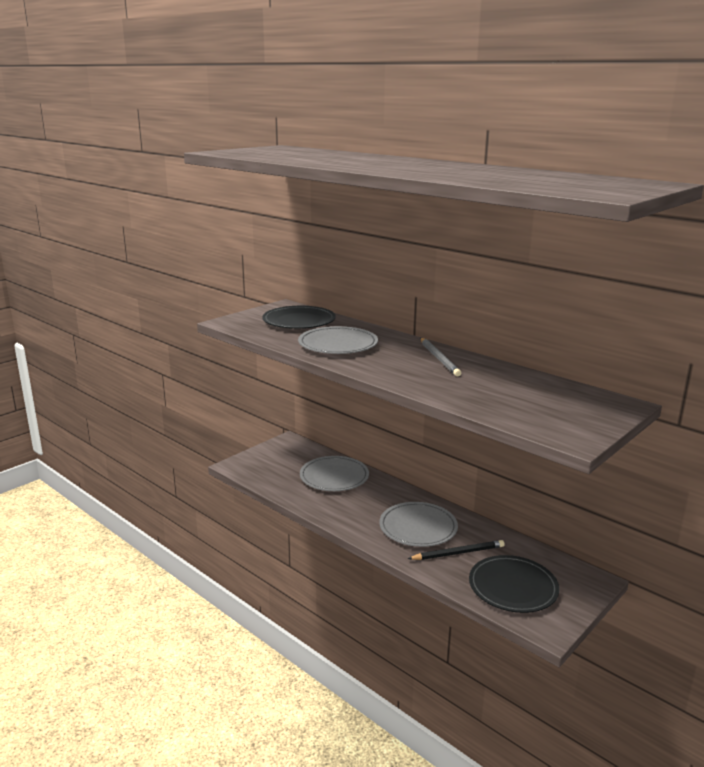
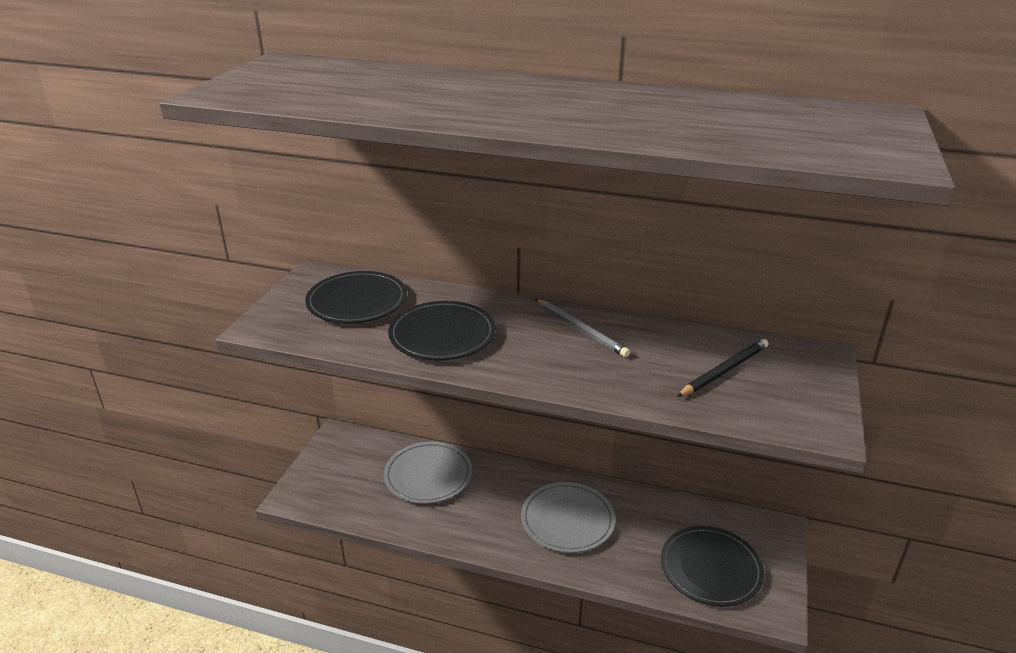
camera: 25 degrees left, 10 degrees up
grey plate [298,326,378,354] -> black plate [388,301,496,361]
black pencil [408,540,505,560] -> black pencil moved to [677,339,768,397]

